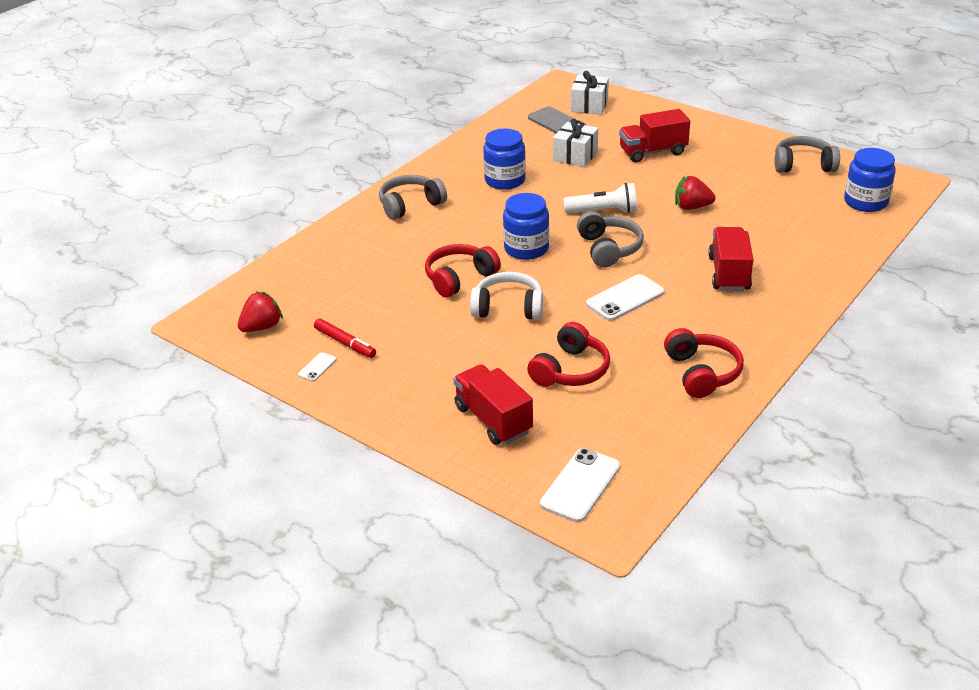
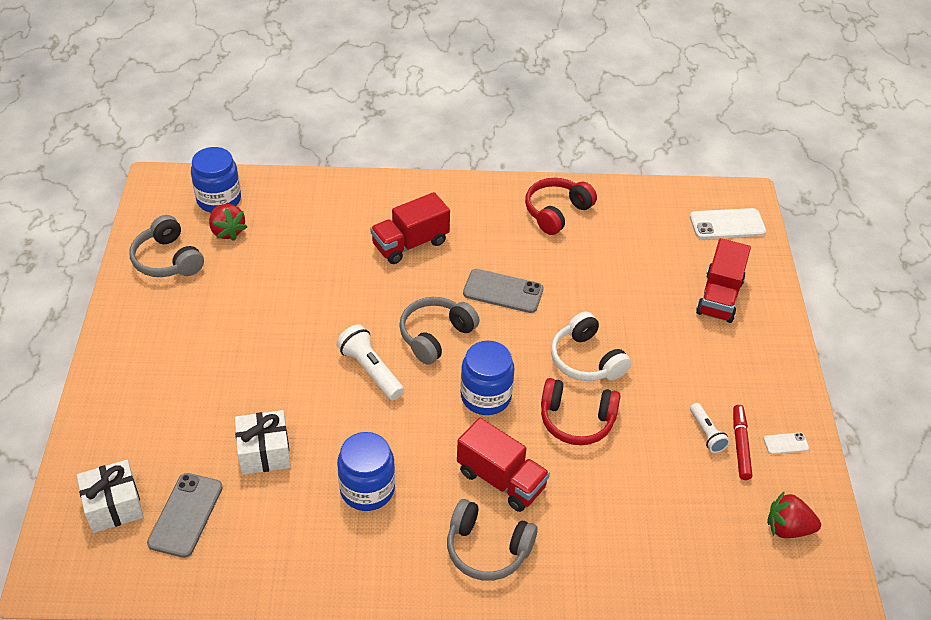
camera: 130 degrees left, 10 degrees up
red headphones [527,322,610,387] -> none
white phone [586,274,665,321] -> grey phone [463,269,544,313]
red truck [619,109,690,162] -> red truck moved to [457,418,550,512]
red strawberry [675,176,716,210] -> red strawberry moved to [209,204,247,241]
none -> white flashlight [690,403,730,453]

